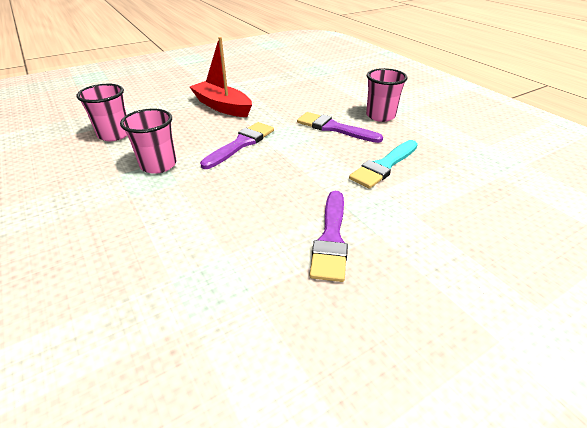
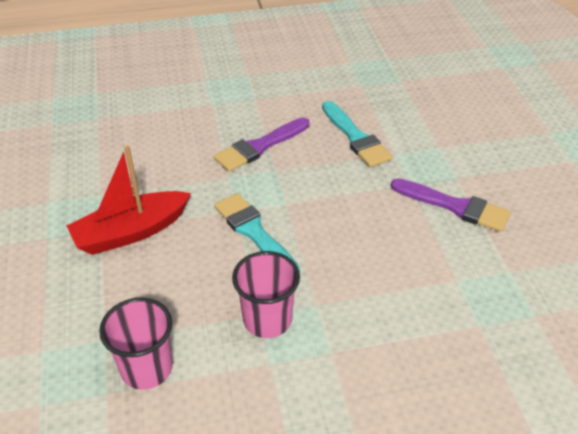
camera: 70 degrees left, 5 degrees up
purple brush [200,122,274,169] -> turquoise brush [214,193,300,273]
pink cup [366,68,408,122] -> none

